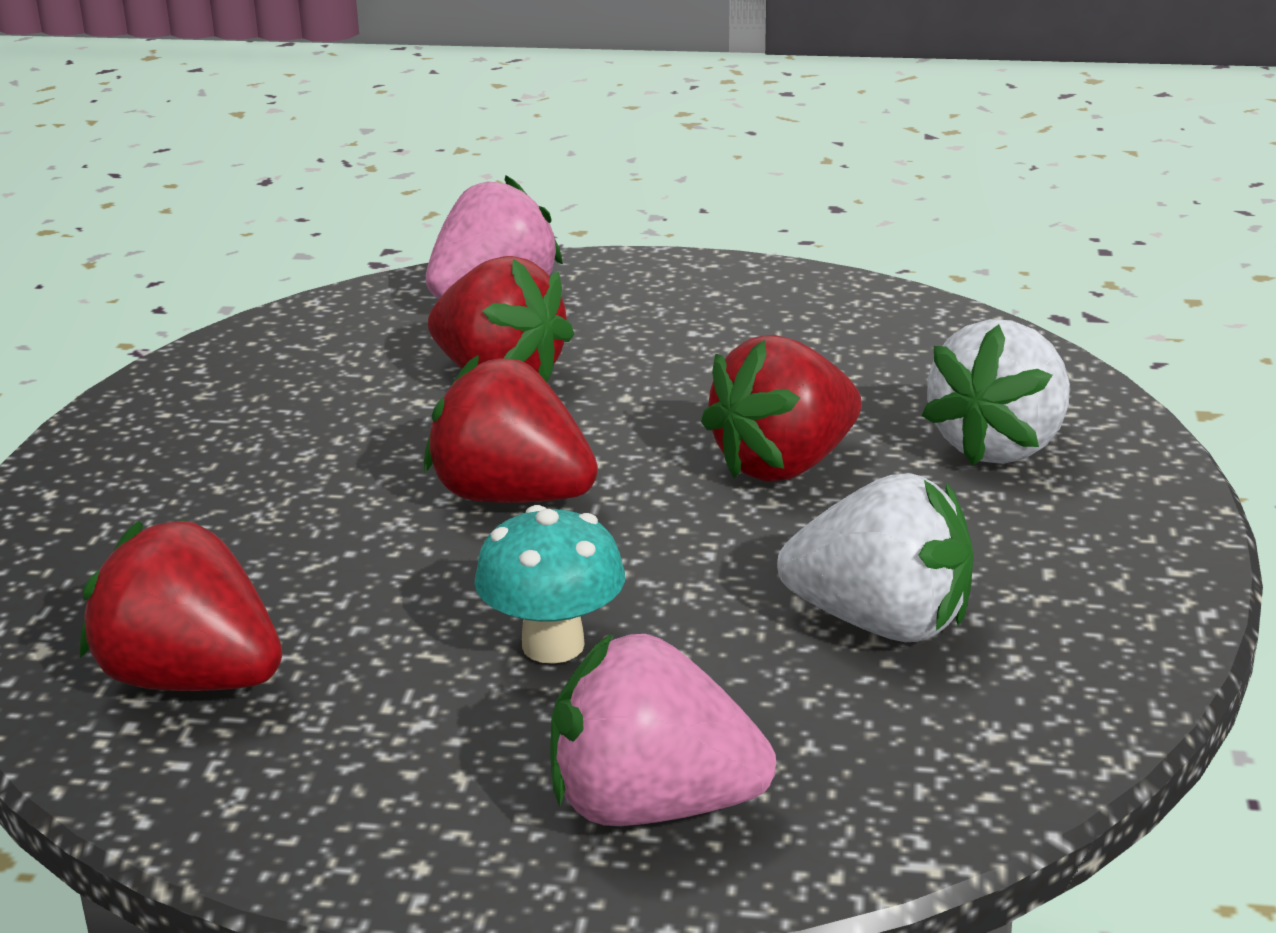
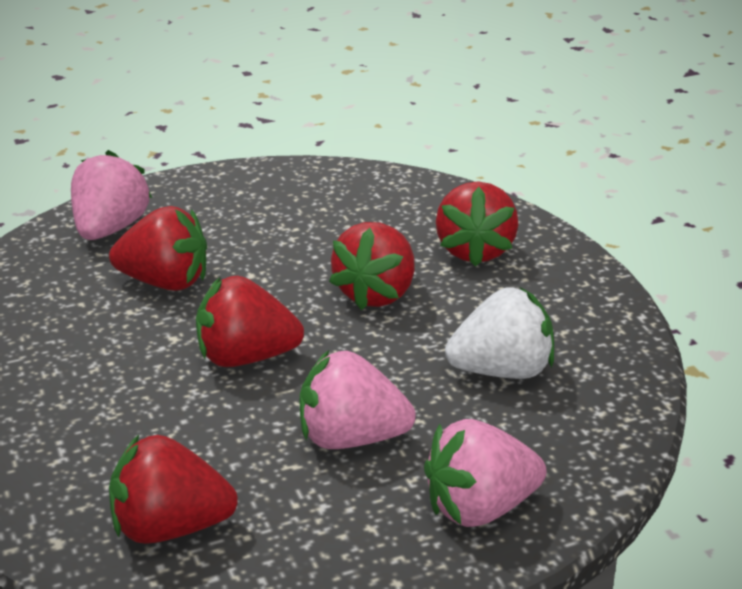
camera: 30 degrees left, 5 degrees up
turquoise mushroom [474,505,625,664] -> pink strawberry [300,350,416,449]
white strawberry [922,319,1070,466] -> red strawberry [436,181,518,267]

